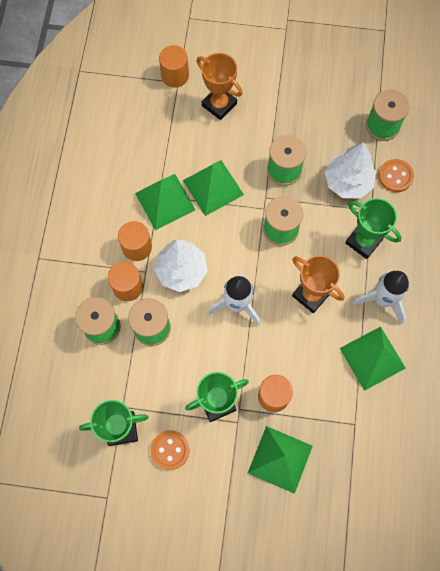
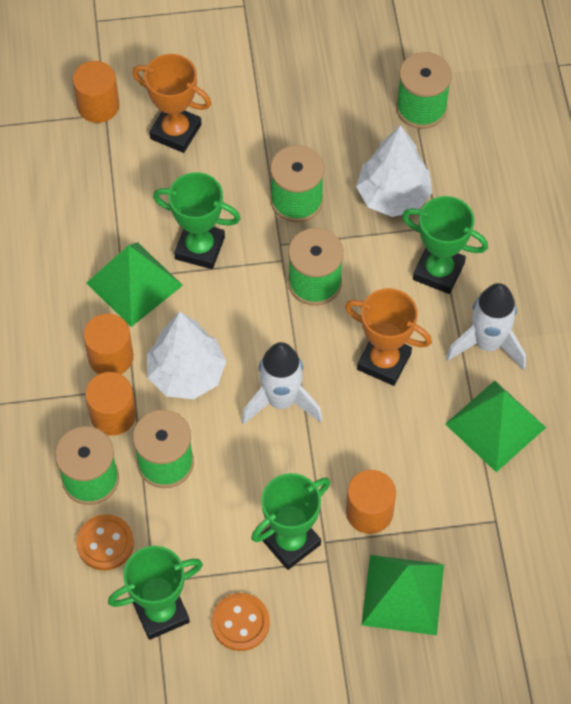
camera: 15 degrees left, 10 degrees down
green pyramid [183,160,244,216] -> green trophy [153,172,241,269]
orange button [379,159,414,192] -> orange button moved to [76,514,134,570]

